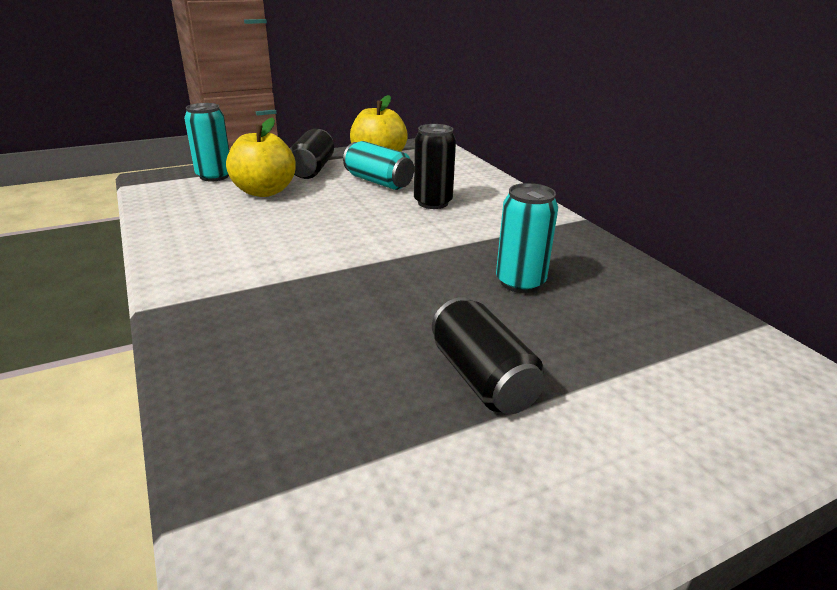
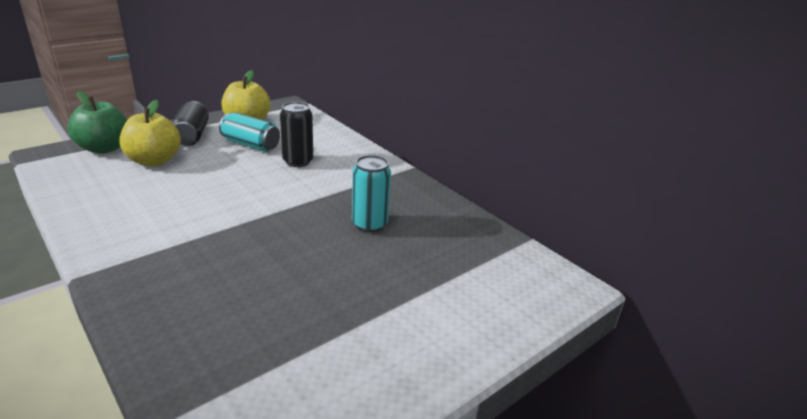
camera: 15 degrees left, 0 degrees up
turquoise can [184,103,229,181] -> green apple [68,91,127,154]
black can [432,297,545,414] -> none

